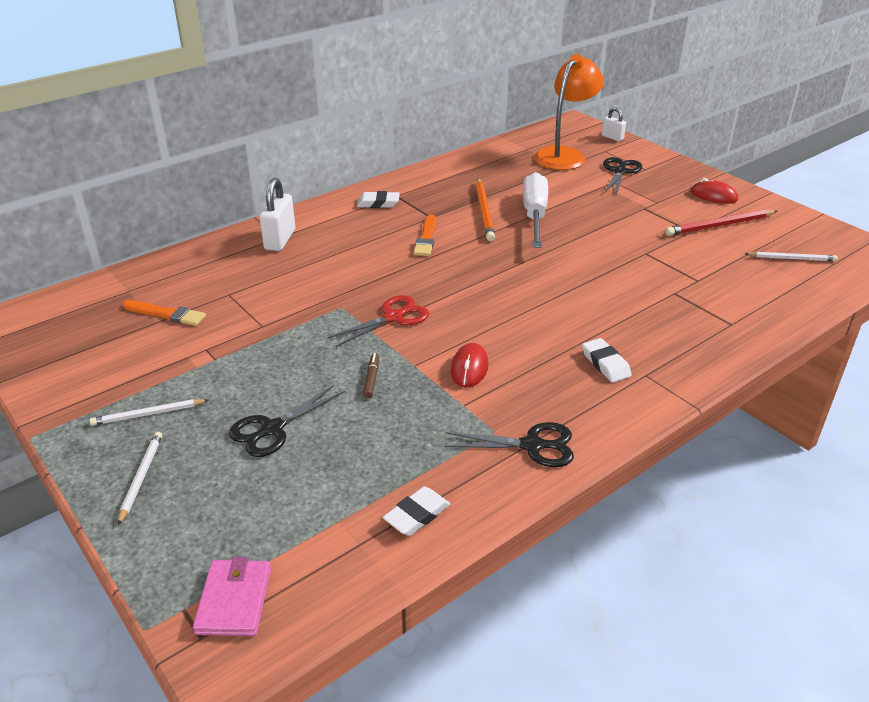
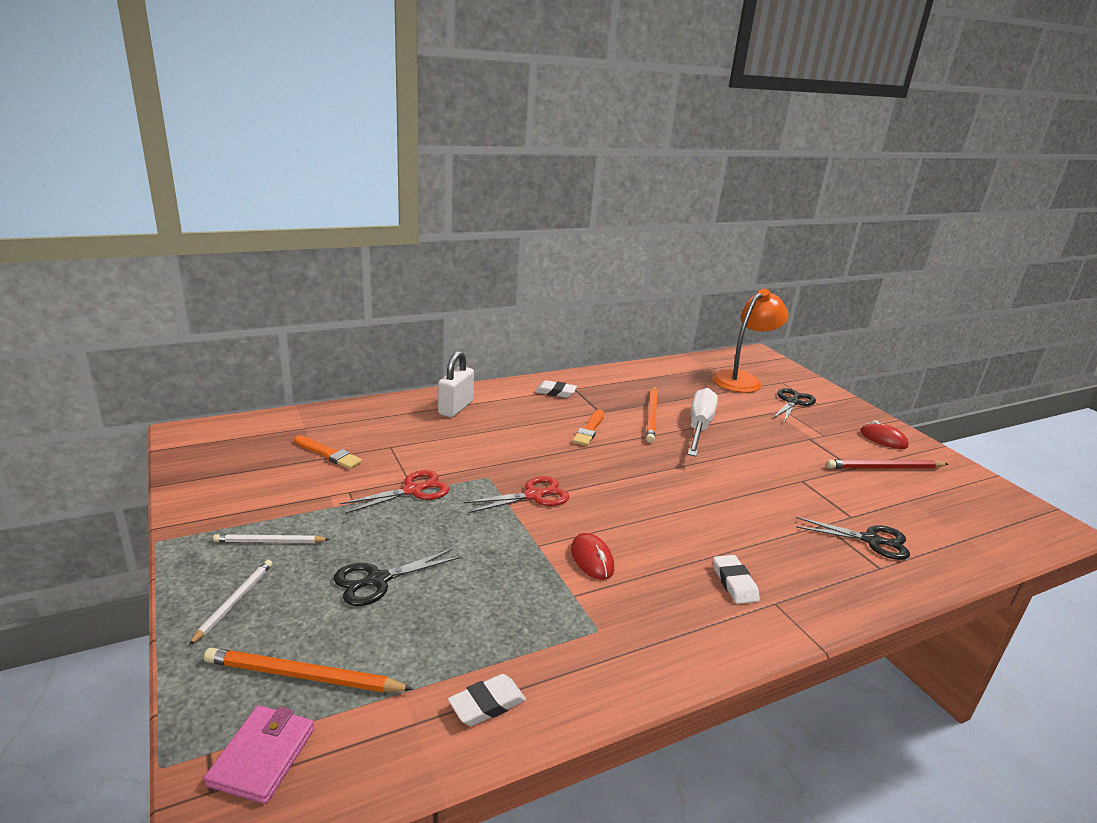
camera: 10 degrees right, 10 degrees down
brown marker [363,353,379,399] -> none
black scissors [444,422,574,467] -> black scissors moved to [796,517,910,560]
red mouse [451,343,489,388] -> red mouse turned 45 degrees counterclockwise [571,533,614,580]
white padlock [602,107,626,141] -> none
white pencil [745,251,838,261] -> none
none -> orange pencil [204,648,414,692]
none -> red scissors [340,470,449,514]

